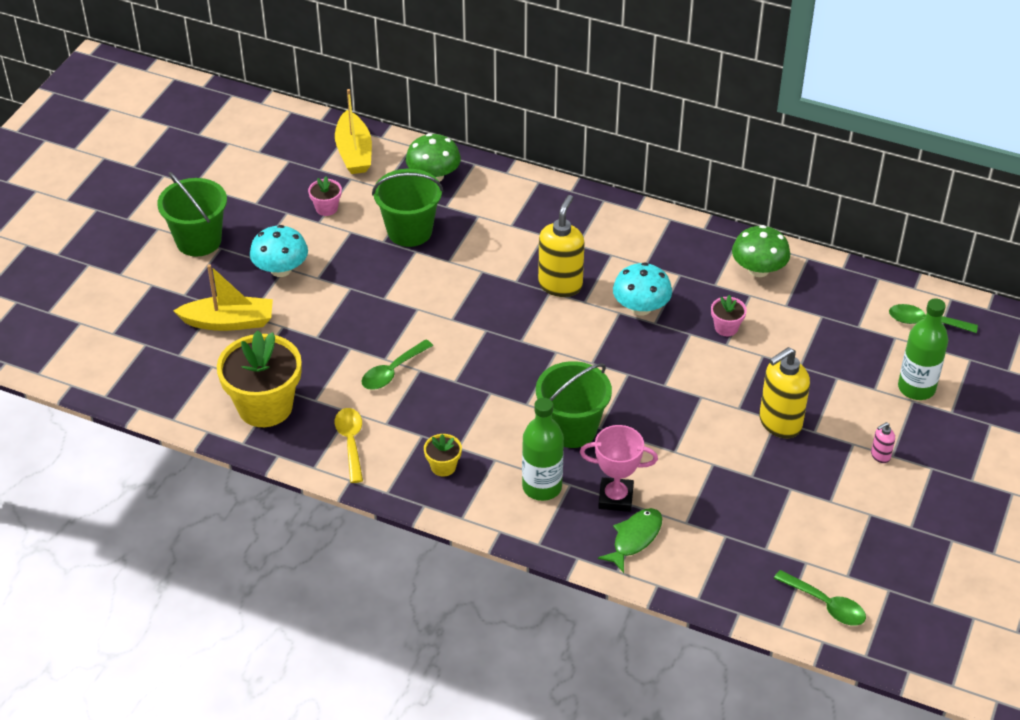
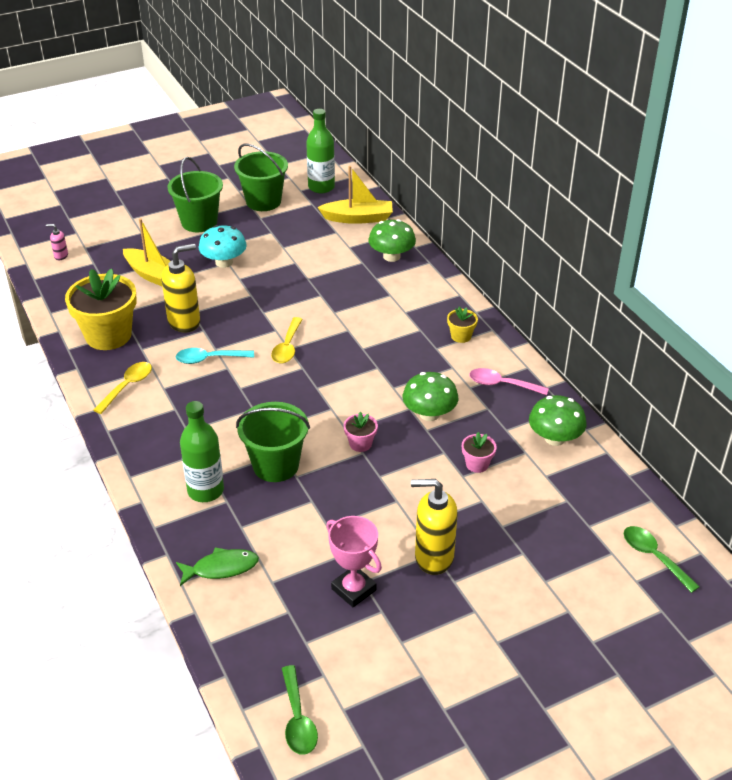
camera: 40 degrees right, 5 degrees down
pink flower pot [308,177,342,216] -> pink flower pot moved to [344,412,378,452]
yellow boat [335,89,372,174] -> yellow boat turned 120 degrees counterclockwise [318,166,393,224]
green spoon [361,339,433,390] -> turquoise spoon [176,348,254,364]
green bucket [372,169,443,247] -> green bucket moved to [234,144,288,211]
yellow flower pot [424,434,462,477] -> yellow flower pot moved to [447,307,478,343]
yellow soap dispenser [538,195,584,297] -> yellow soap dispenser moved to [161,244,200,333]
pink trophy [580,425,658,512] -> pink trophy moved to [326,516,382,607]
turquoise mushroom [613,262,672,316] -> green mushroom [403,372,458,421]
pink soap dispenser [871,422,895,463] -> pink soap dispenser moved to [46,224,68,260]
green bottle [898,298,948,400] -> green bottle moved to [306,109,335,194]
none -> yellow spoon [271,317,303,363]
none -> pink spoon [469,368,549,395]

